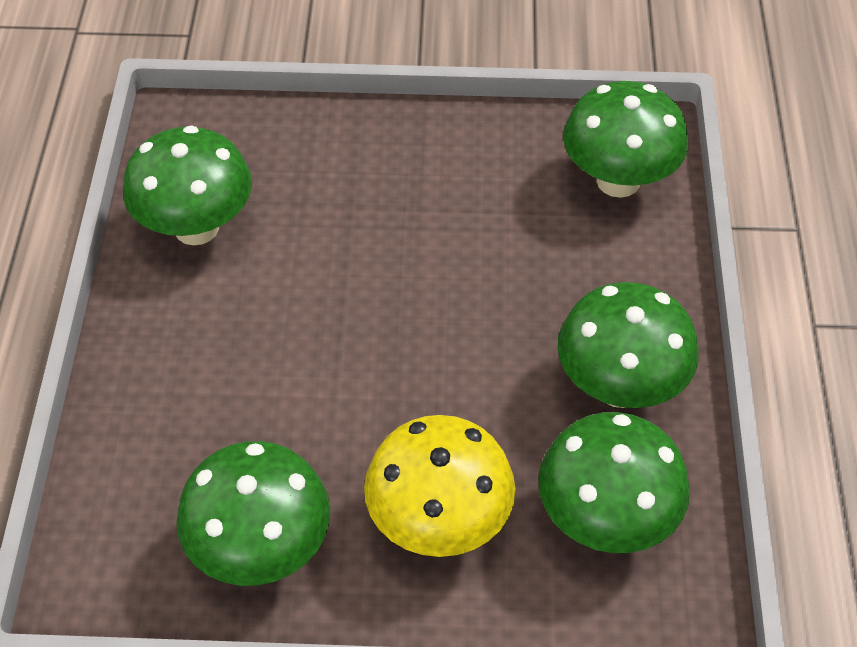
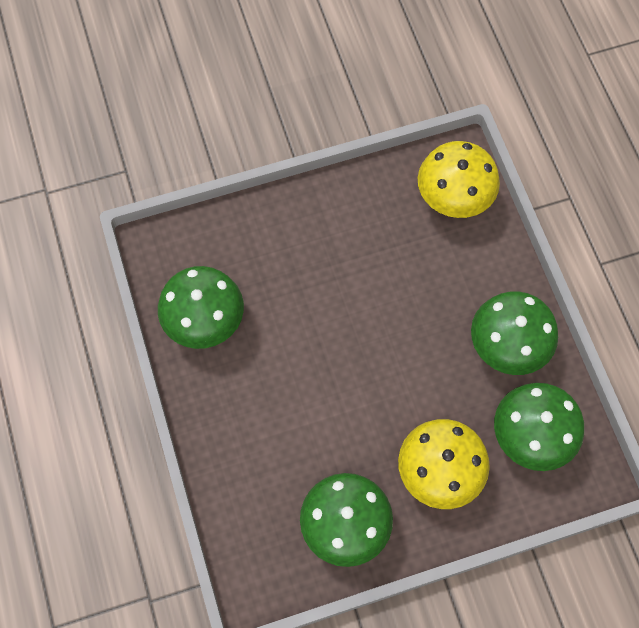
camera: 20 degrees left, 15 degrees up
green mushroom [563,81,688,198] -> yellow mushroom [418,141,500,218]

